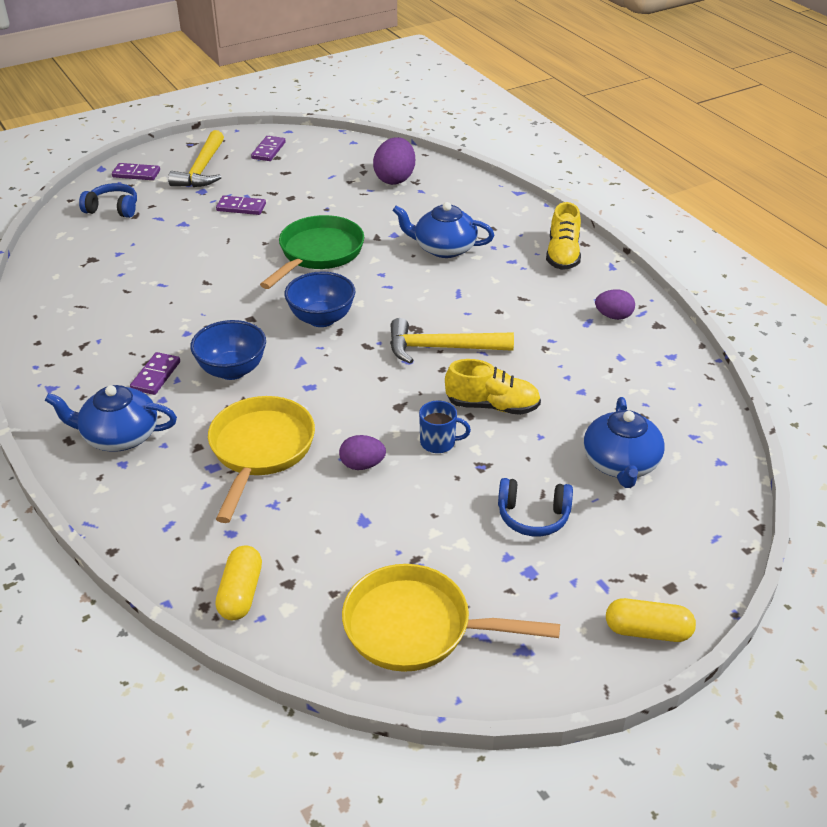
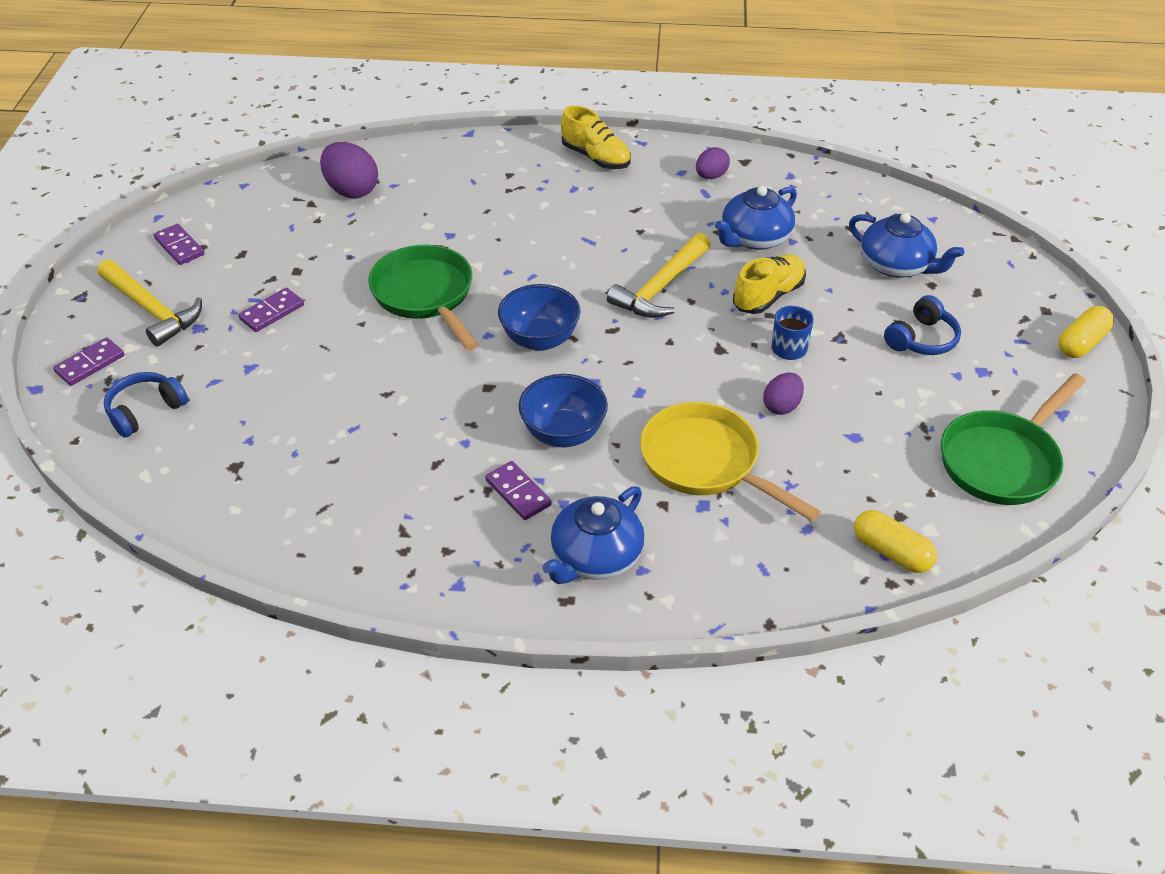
camera: 55 degrees left, 5 degrees up
yellow pan [342,564,560,672] -> green pan [941,373,1086,505]
blue teapot [393,202,494,258] -> blue teapot moved to [715,186,797,250]

